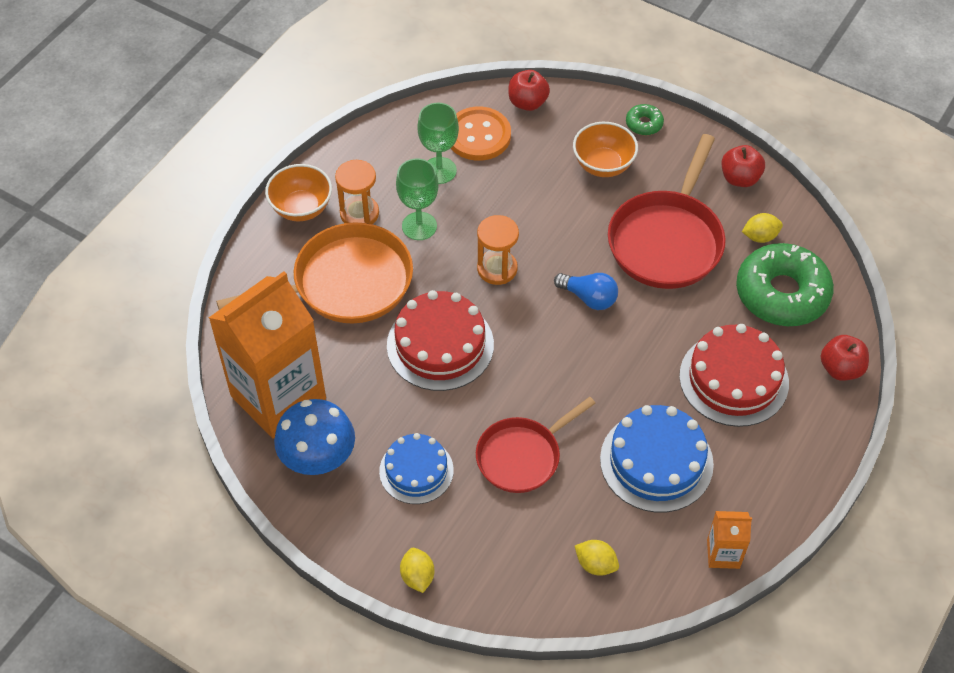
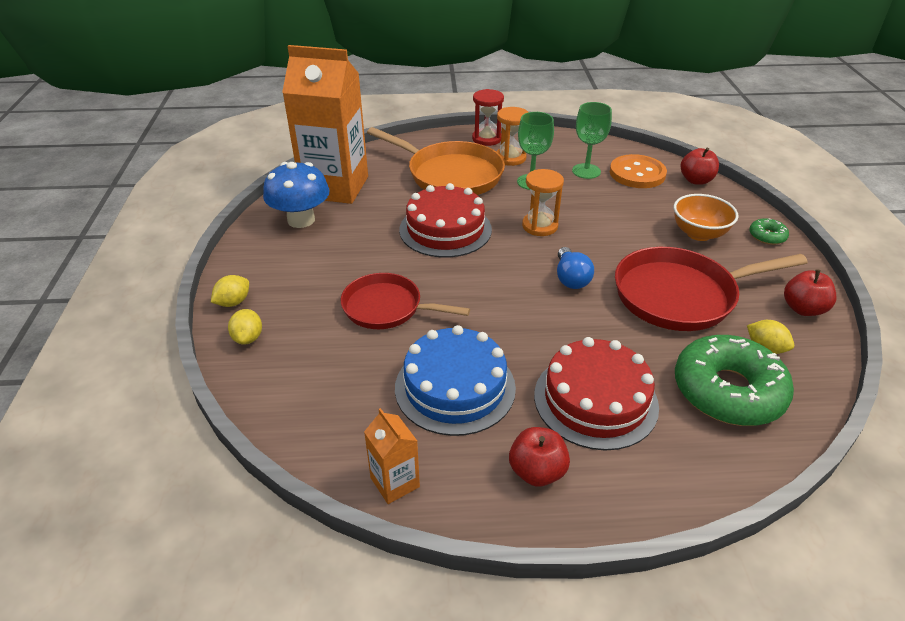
camera: 55 degrees right, 15 degrees down
orange bowl [265,164,332,221] -> red hourglass [472,89,504,146]
blue cake [379,433,454,504] -> none
yellow lemon [575,540,619,576] -> yellow lemon moved to [228,309,262,345]
red apple [821,335,869,381] -> red apple moved to [509,427,570,487]

